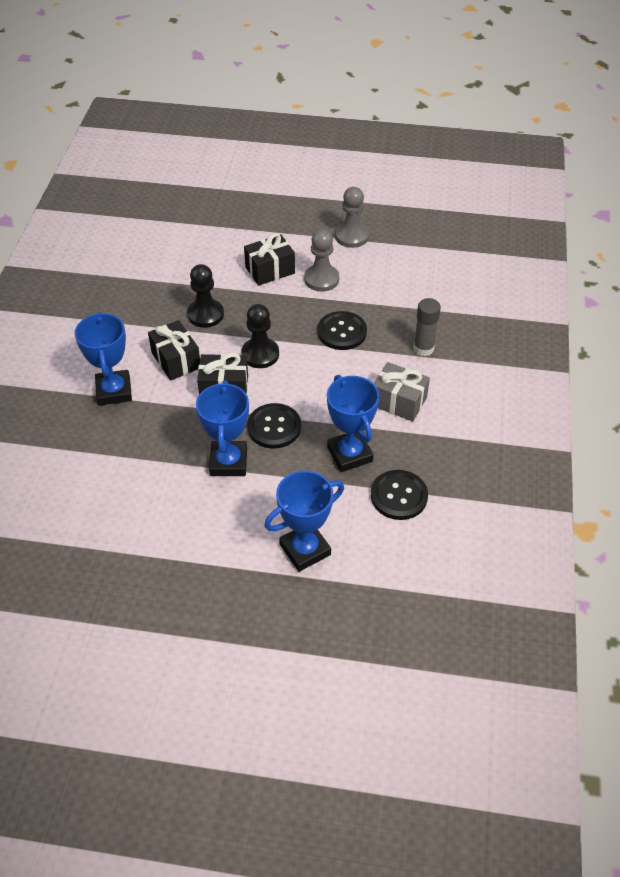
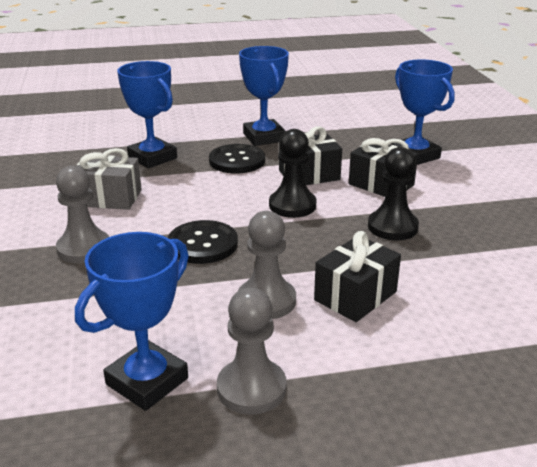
camera: 160 degrees right, 20 degrees down
blue trophy [264,471,344,572] -> blue trophy moved to [75,232,189,411]
black button [371,470,428,520] -> none
grey glue stick [413,298,441,356] -> grey pawn [56,165,109,263]

